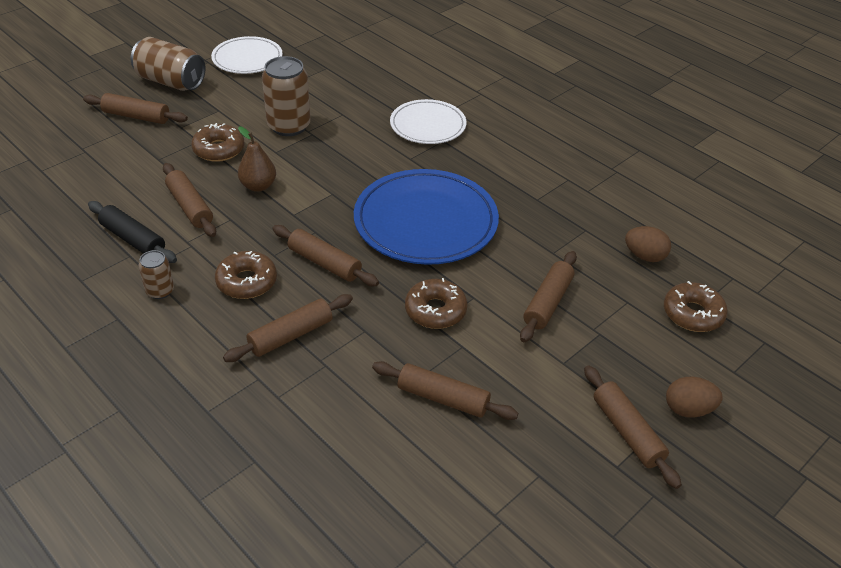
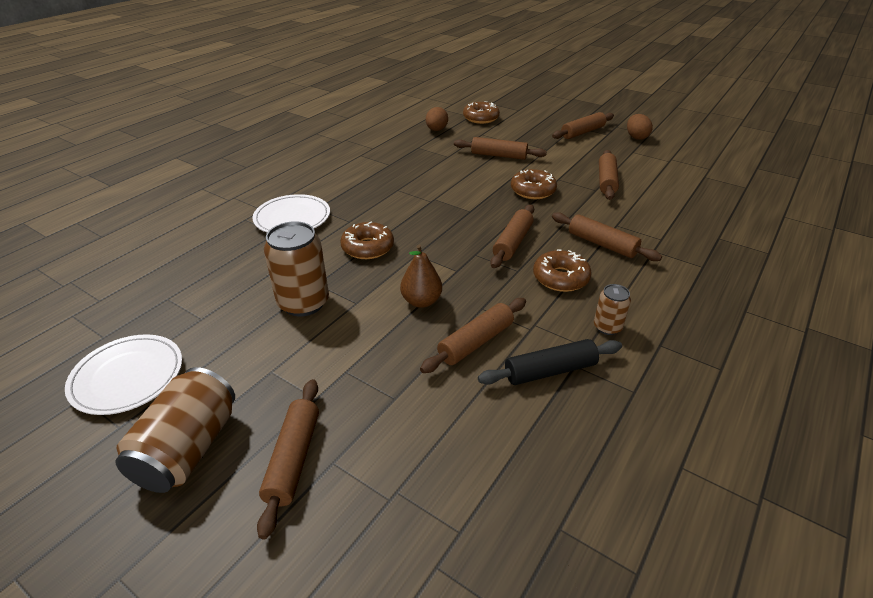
camera: 100 degrees left, 5 degrees down
black rolling pin [88,201,177,263] -> black rolling pin turned 45 degrees clockwise [478,339,622,385]
brown donut [191,123,245,162] -> brown donut moved to [340,221,394,259]
blue plate [354,169,499,265] -> none
brown egg [666,377,723,417] -> brown egg moved to [627,114,653,140]

